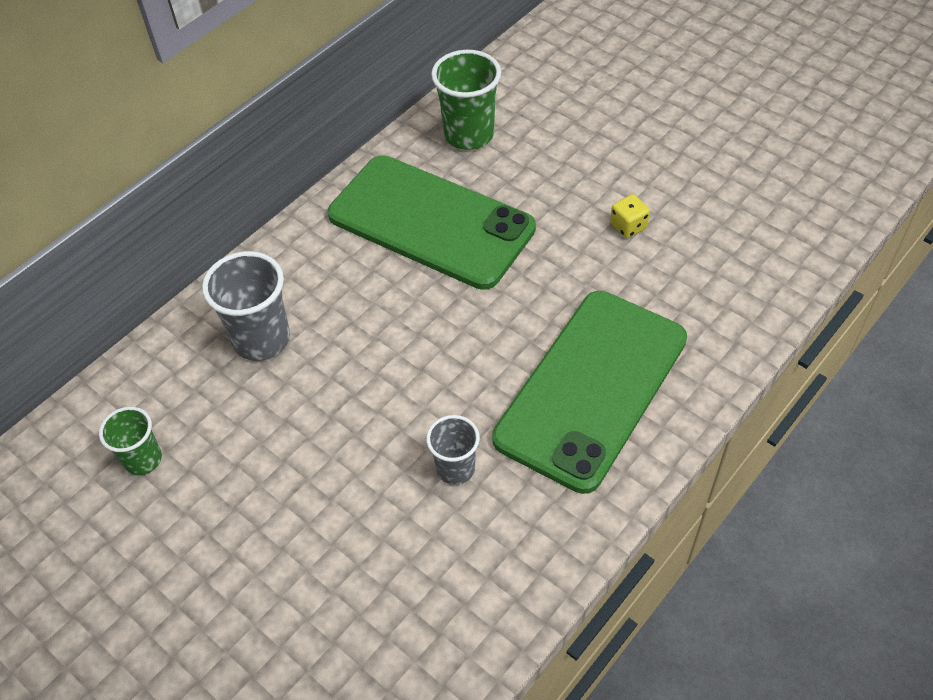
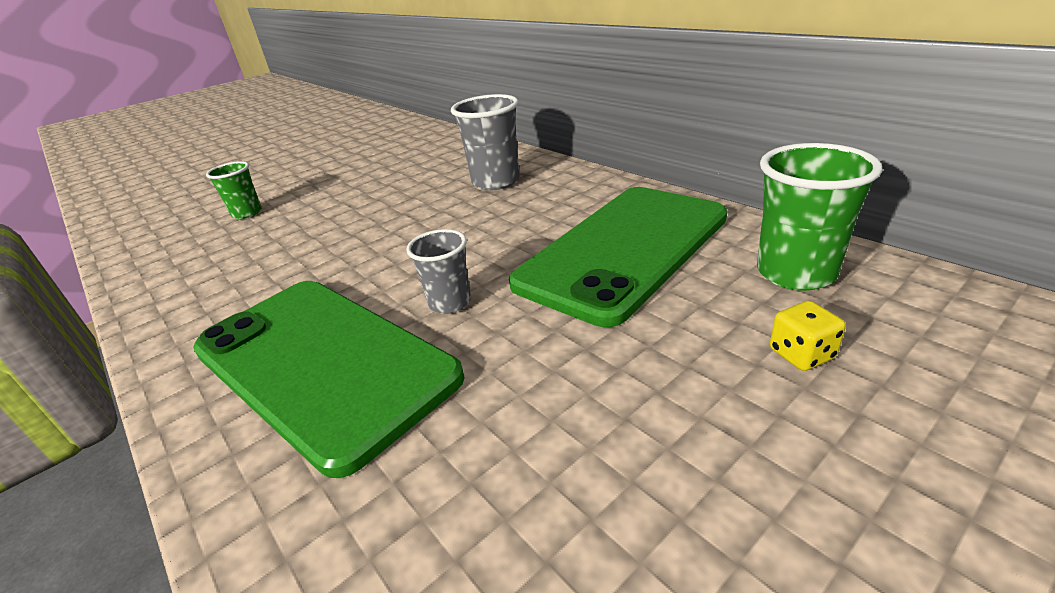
camera: 100 degrees right, 20 degrees down
green cup [99,407,162,475] -> green cup moved to [206,161,262,219]
grey cup [426,415,480,485] -> grey cup moved to [406,229,471,314]
yellow dice [610,194,650,238] -> yellow dice moved to [770,301,846,371]

